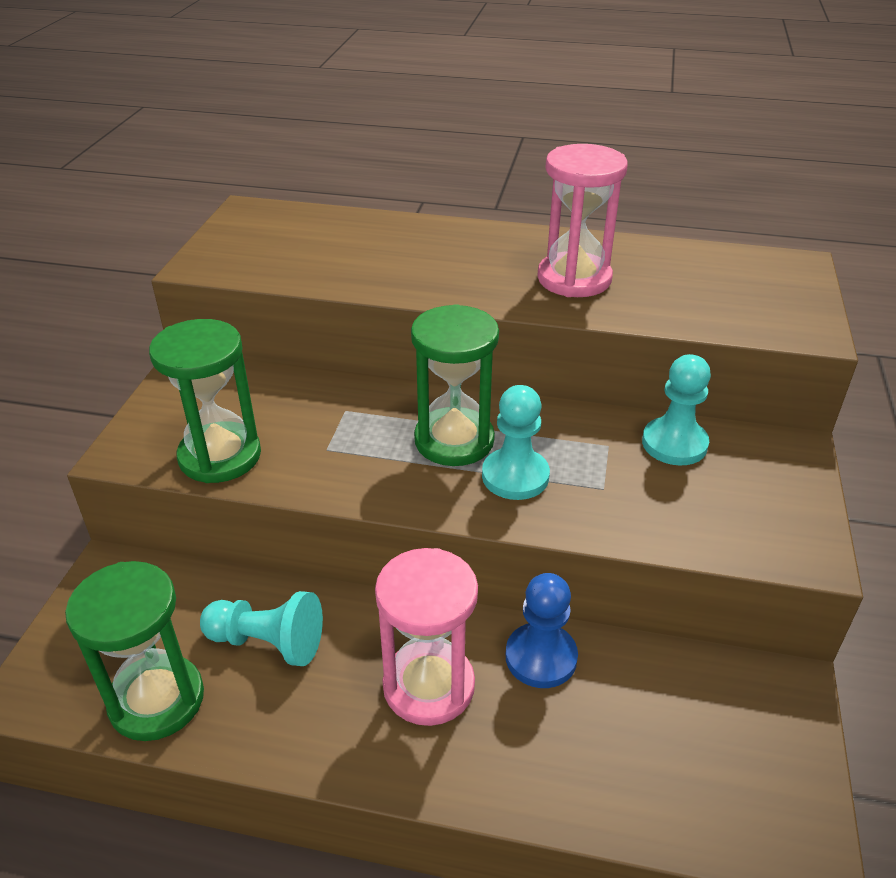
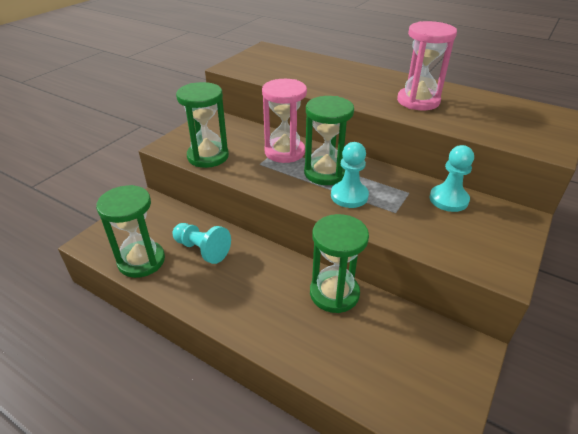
camera: 20 degrees right, 0 degrees up
pink hourglass [375,548,478,726] -> pink hourglass moved to [262,79,307,163]
blue pawn [506,573,578,688] -> green hourglass [310,214,369,313]

